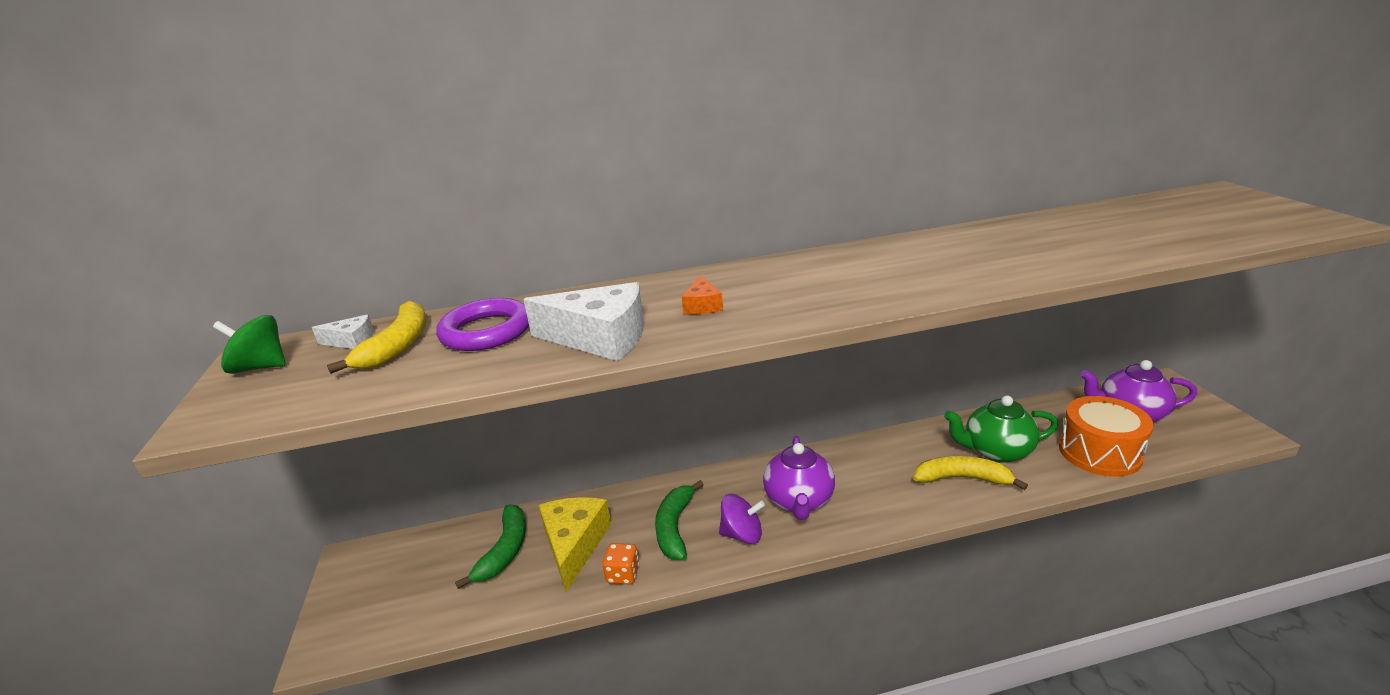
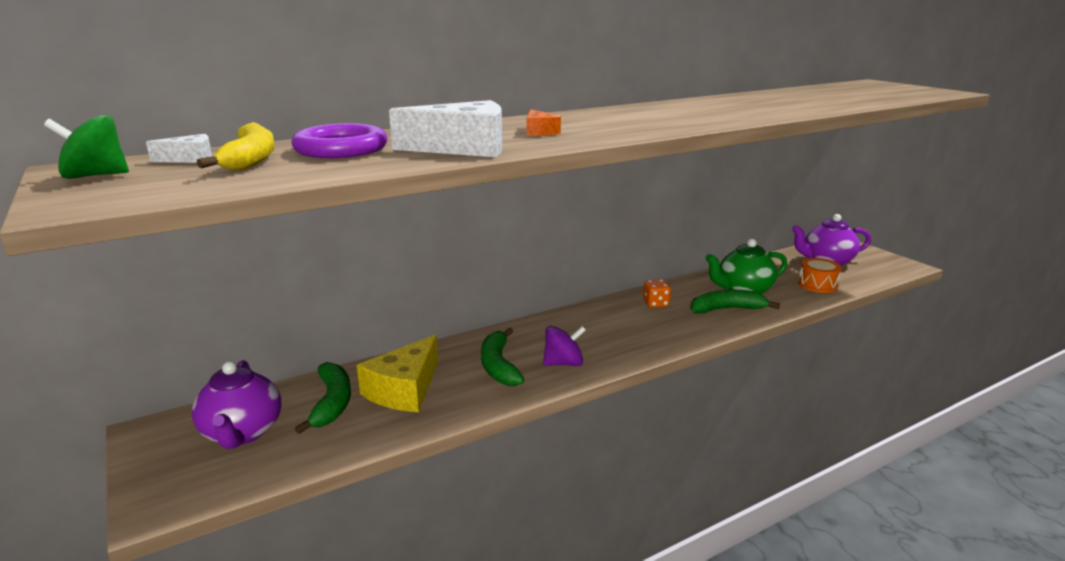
camera: 20 degrees left, 5 degrees down
yellow cheese [538,497,611,592] -> yellow cheese turned 135 degrees counterclockwise [357,335,438,412]
orange dice [602,543,639,584] -> orange dice moved to [643,279,671,308]
purple teapot [763,436,835,520] -> purple teapot moved to [192,360,281,449]
yellow banana [914,456,1028,490] -> green banana [690,290,780,314]
orange drum [1059,396,1154,477] -> orange drum [798,258,842,293], size x0.62

